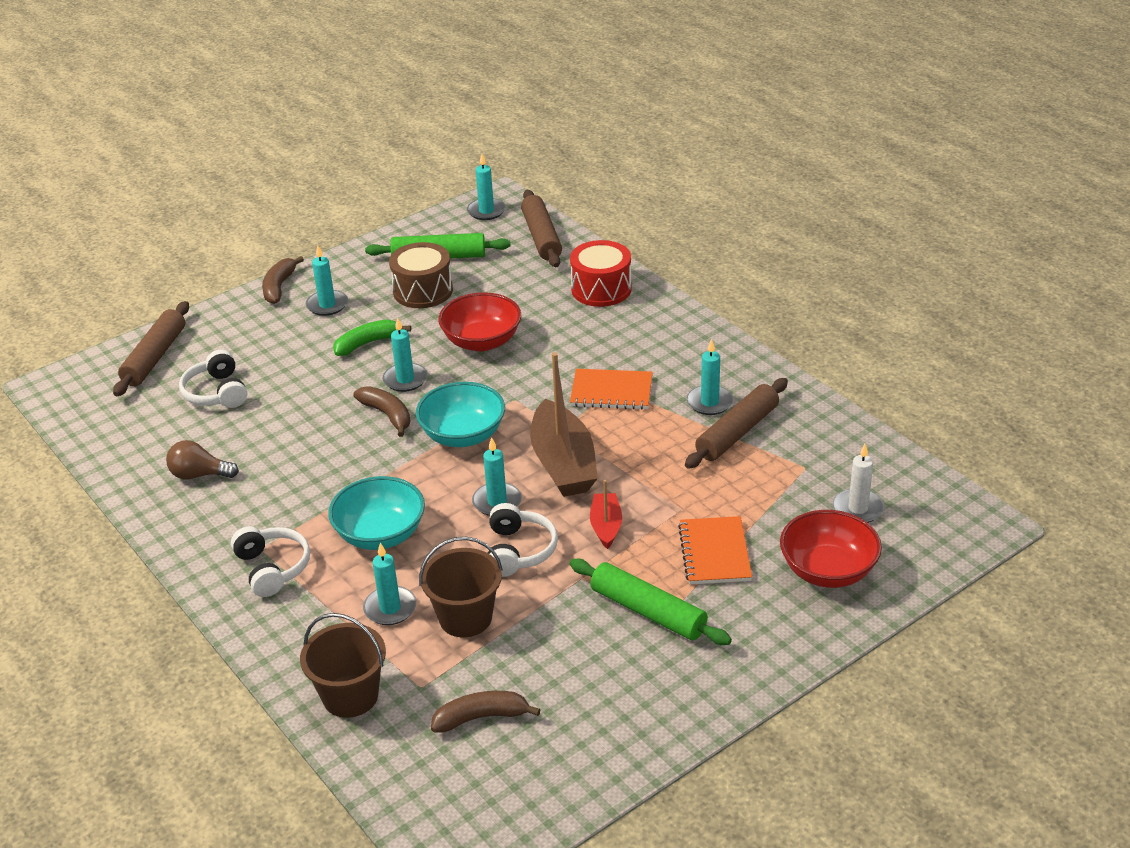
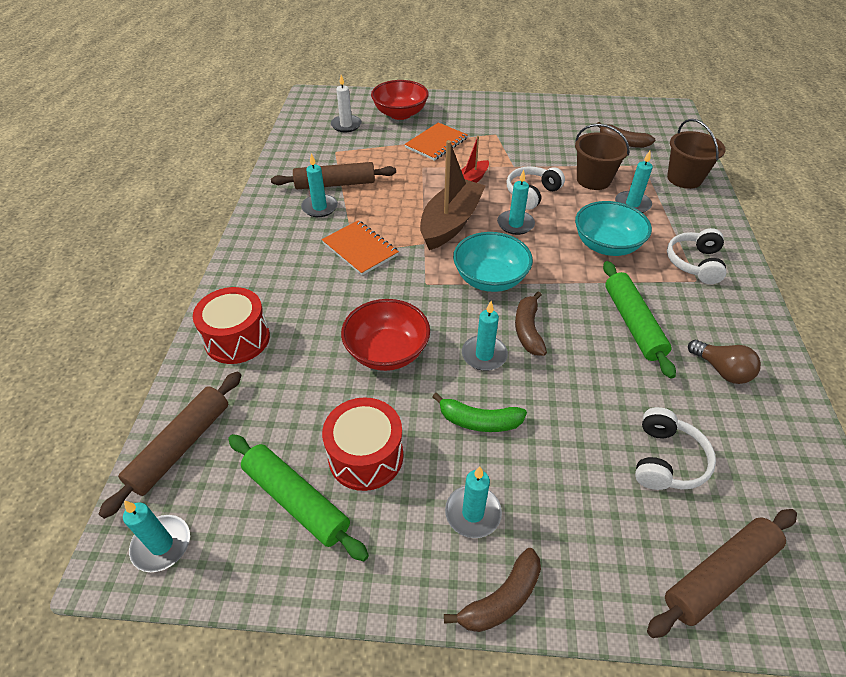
camera: 140 degrees left, 10 degrees up
brown drum [389,242,453,308] -> red drum [322,397,403,491]
green rolling pin [569,559,732,645] -> green rolling pin moved to [603,261,676,379]

